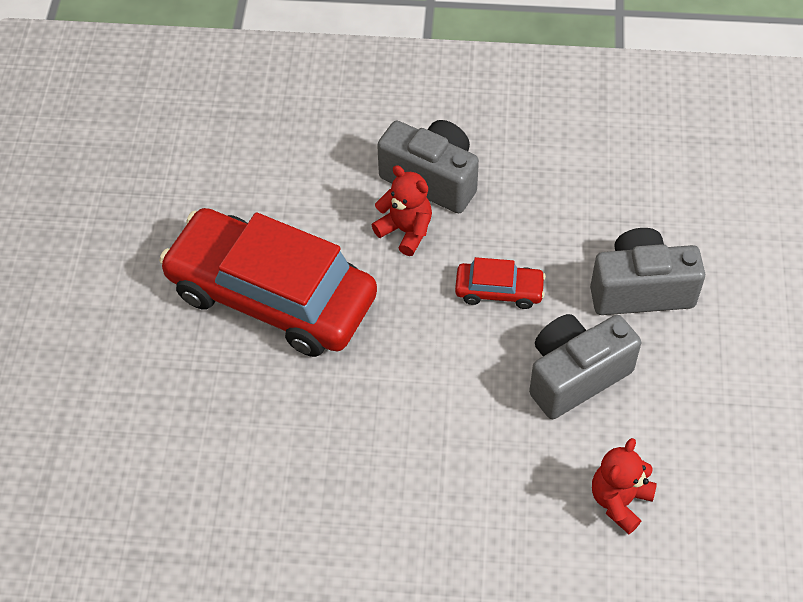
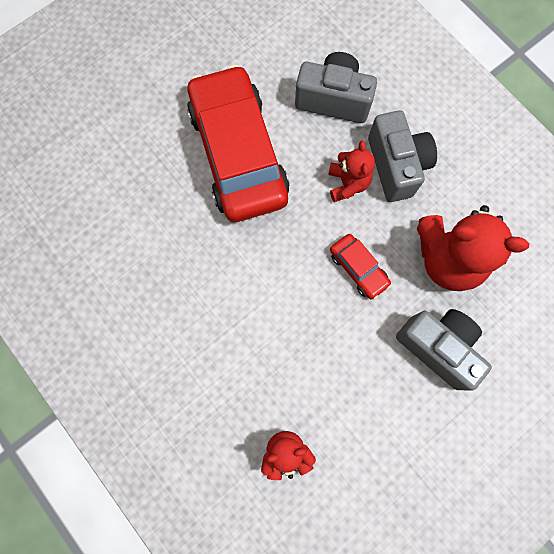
camera: 45 degrees right, 20 degrees up
grey camera [529,314,641,419] -> grey camera moved to [295,52,377,123]
none -> red teddy bear [417,205,529,291]

